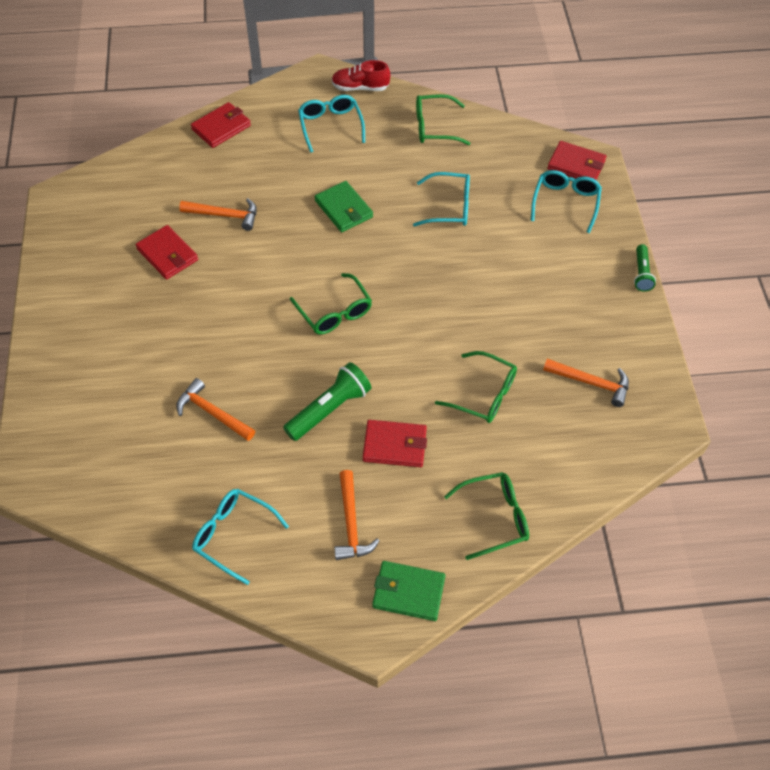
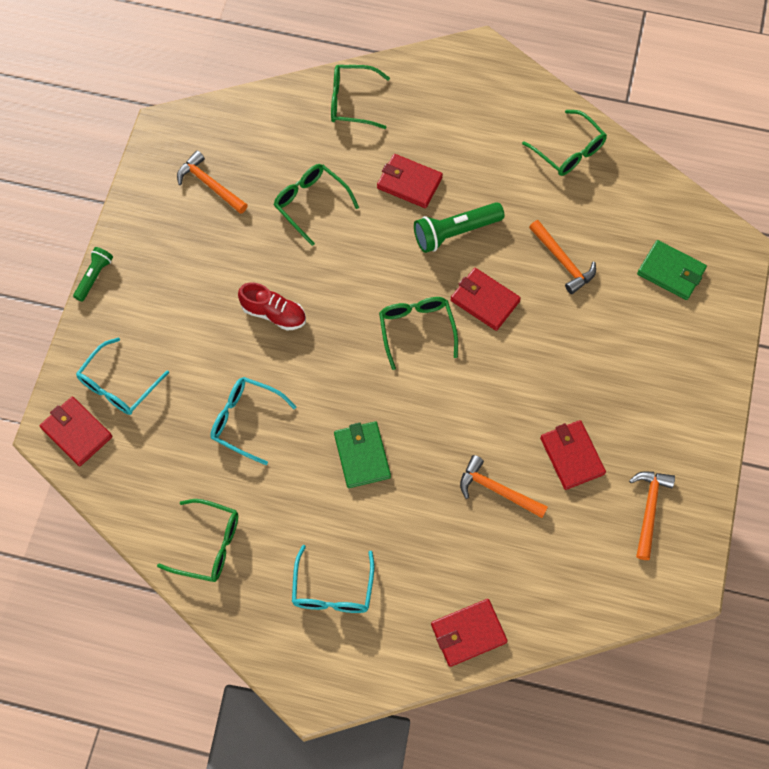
camera: 160 degrees left, 10 degrees up
turquoise glasses [192,489,289,585] -> green glasses [522,110,607,176]
red shoe [332,60,390,91] -> red shoe moved to [238,282,306,331]
orange hammer [334,470,380,560] -> orange hammer moved to [629,471,675,560]
green wallet [372,561,445,621] -> green wallet moved to [637,240,707,300]
none -> red wallet [451,268,521,331]

